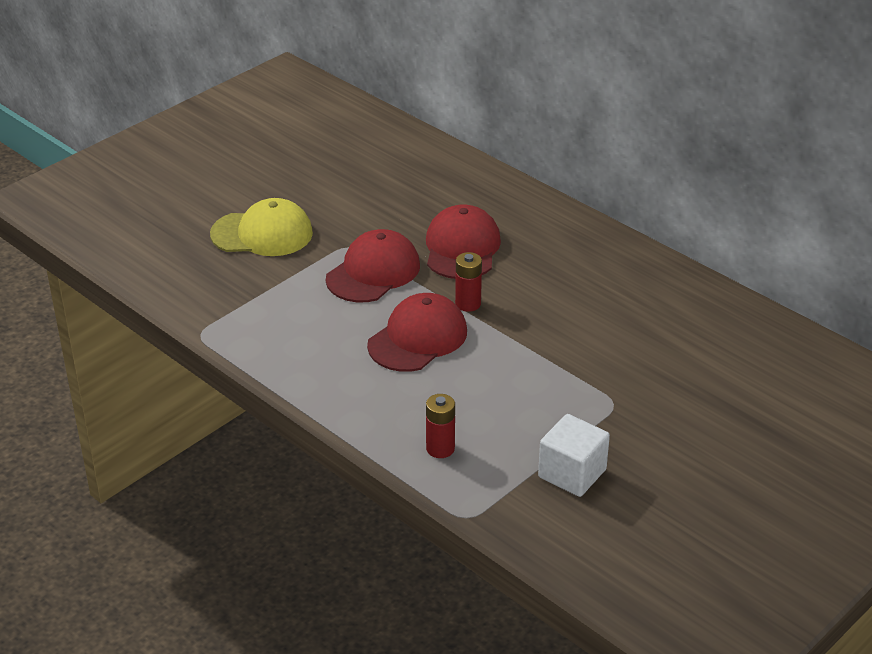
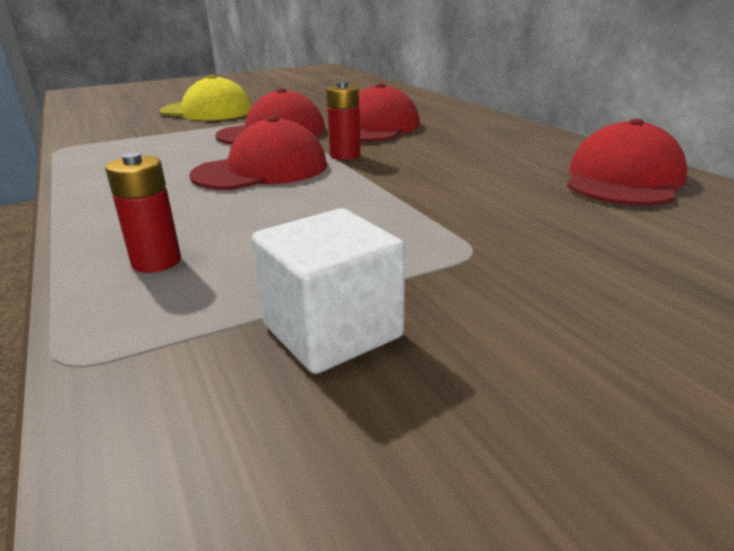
camera: 20 degrees right, 10 degrees down
none -> red cap [567,118,687,206]

